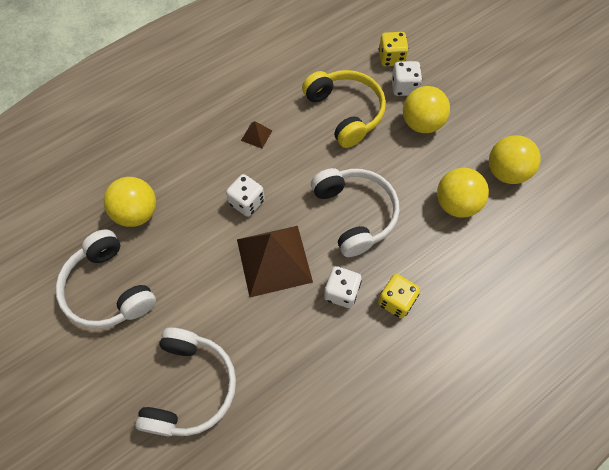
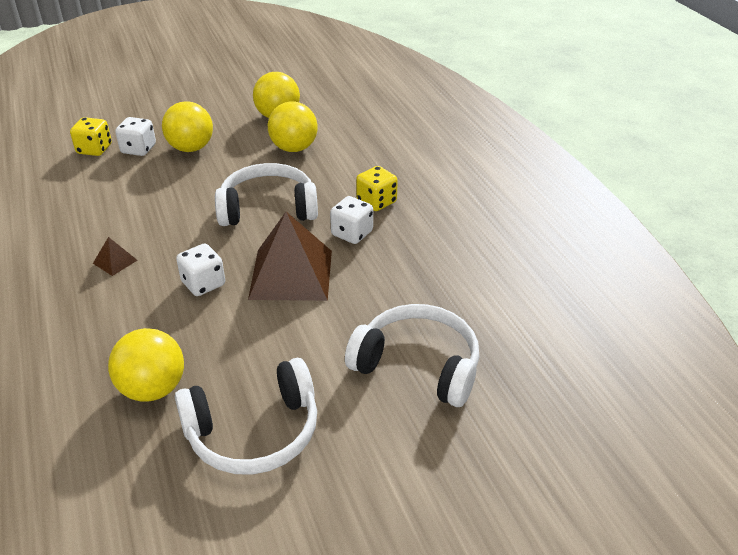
camera: 75 degrees left, 25 degrees down
yellow headphones [302,70,386,148] -> none

